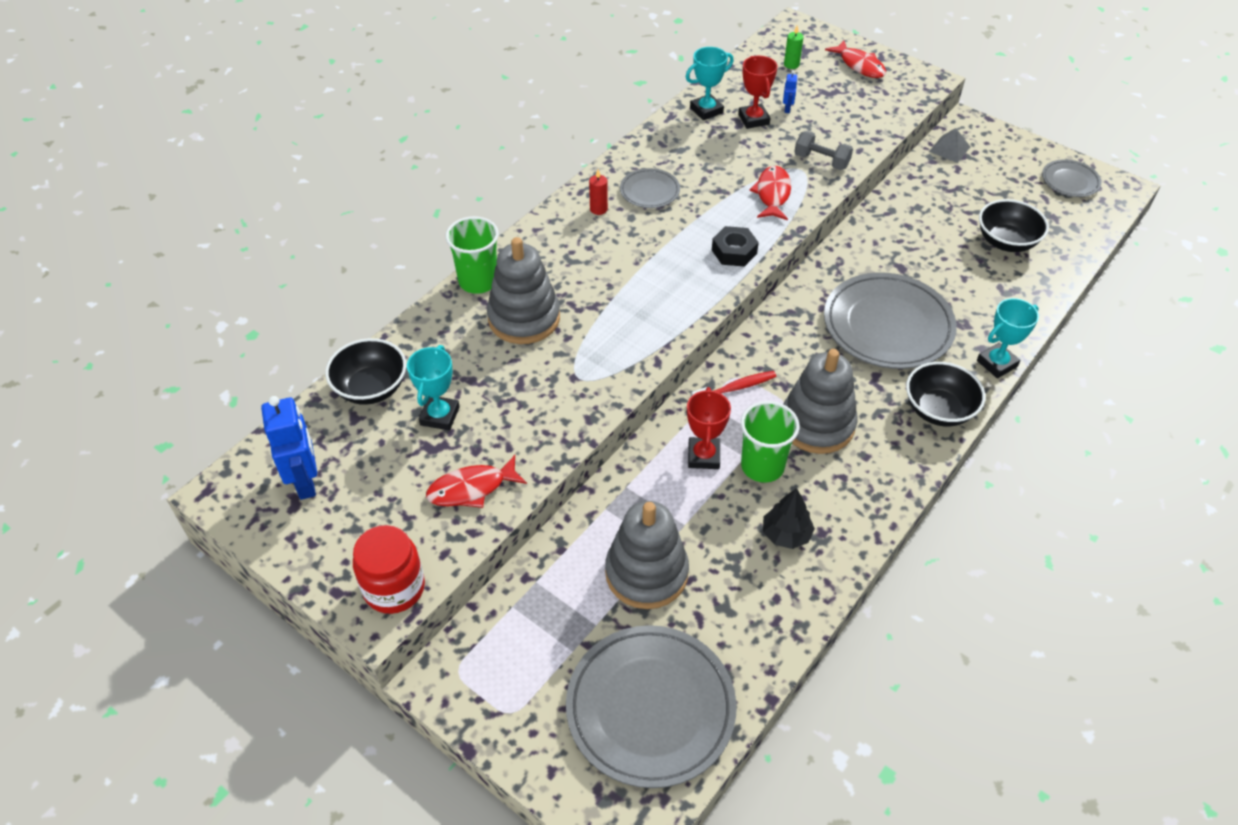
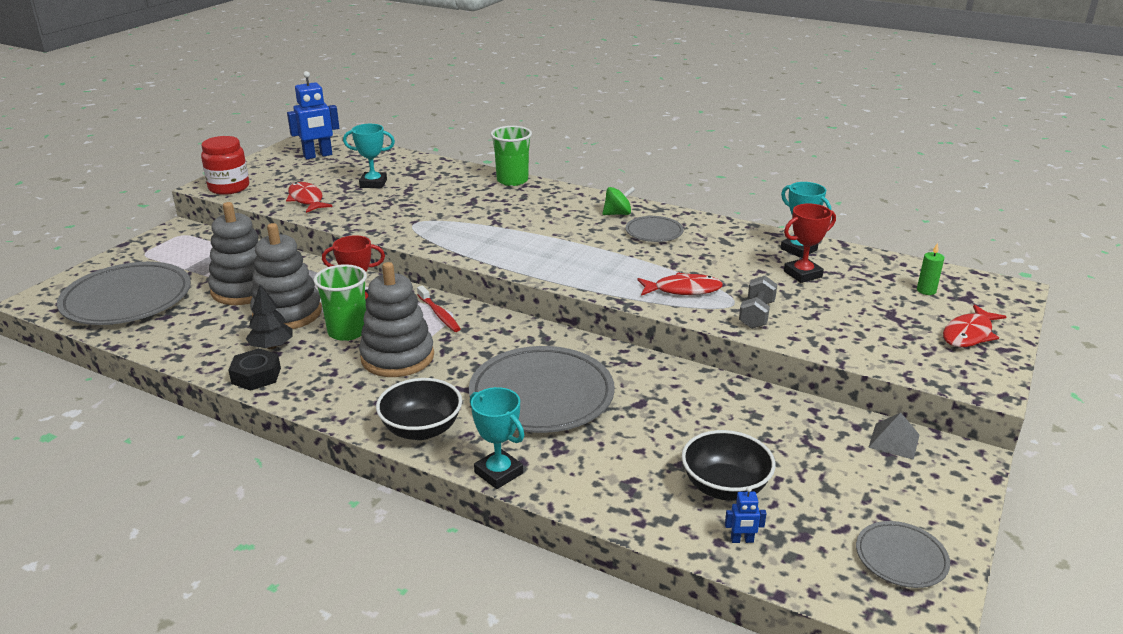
camera: 80 degrees right, 20 degrees down
black bowl [325,338,406,405] -> none
grey stacking toy [487,237,560,344] -> grey stacking toy moved to [250,223,322,329]
red candle [589,169,608,215] -> green spinning top [602,187,635,215]
black nut [712,226,759,267] -> black nut moved to [229,348,281,391]
blue robot [783,70,798,113] -> blue robot moved to [725,487,767,543]

